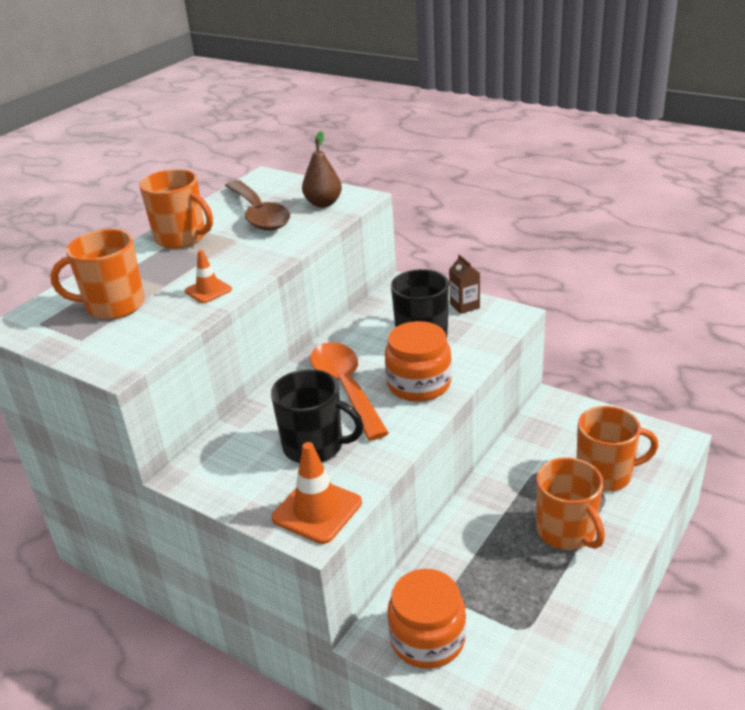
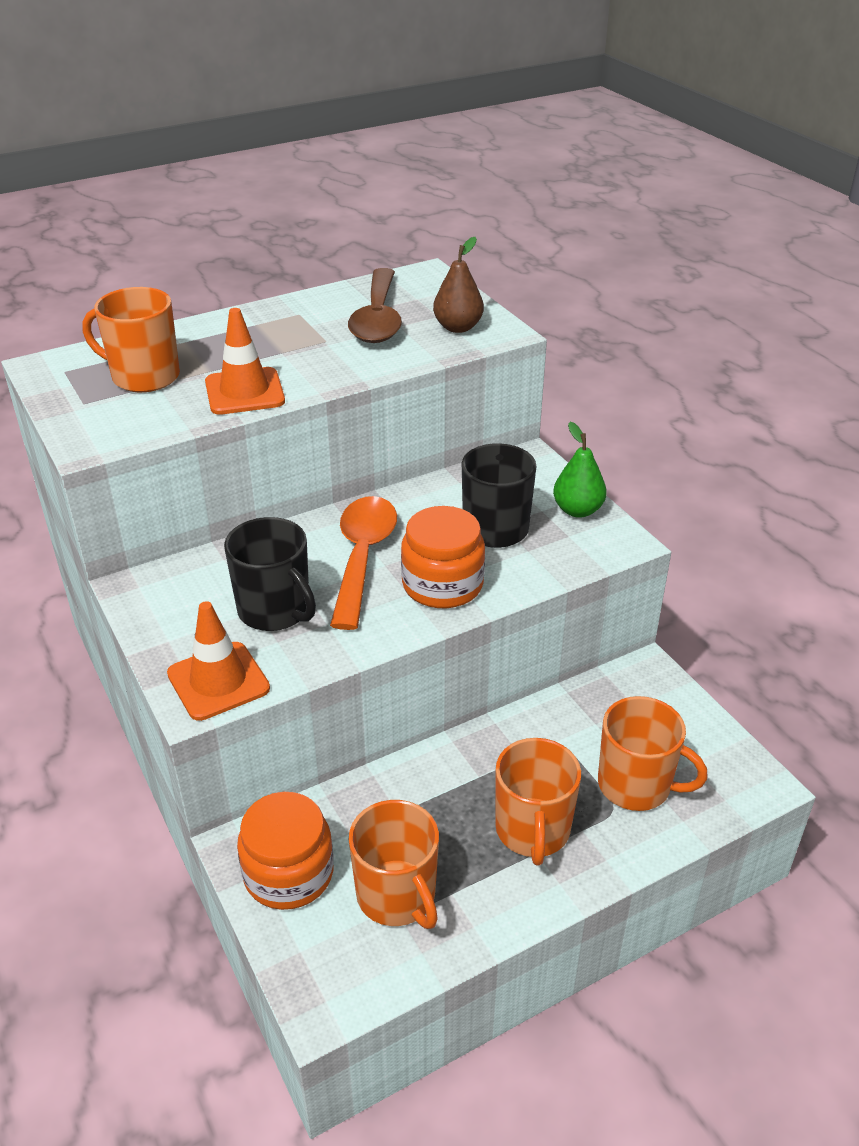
camera: 25 degrees right, 5 degrees up
orange mug [139,169,213,249] -> orange mug moved to [349,800,439,929]
orange traffic cone [185,250,232,303] -> orange traffic cone [205,308,285,415], size x1.67
brown carton [449,254,480,314] -> green pear [553,422,607,518]

